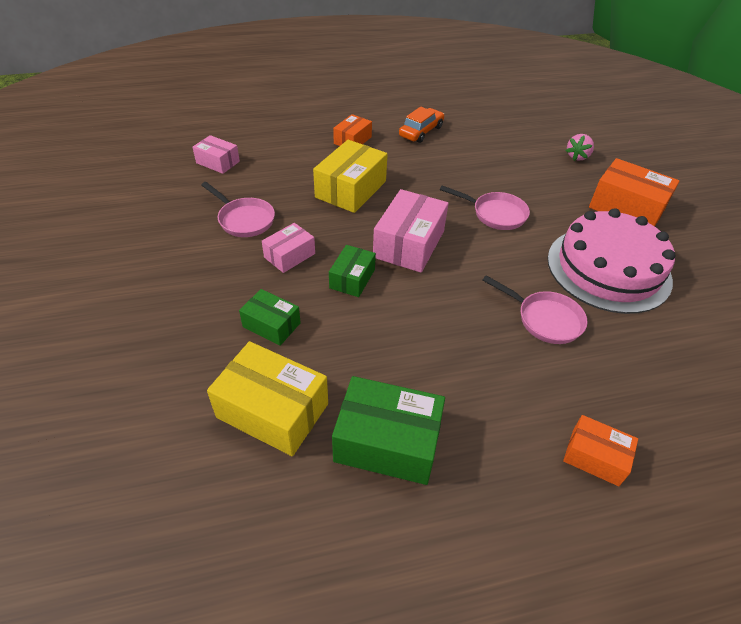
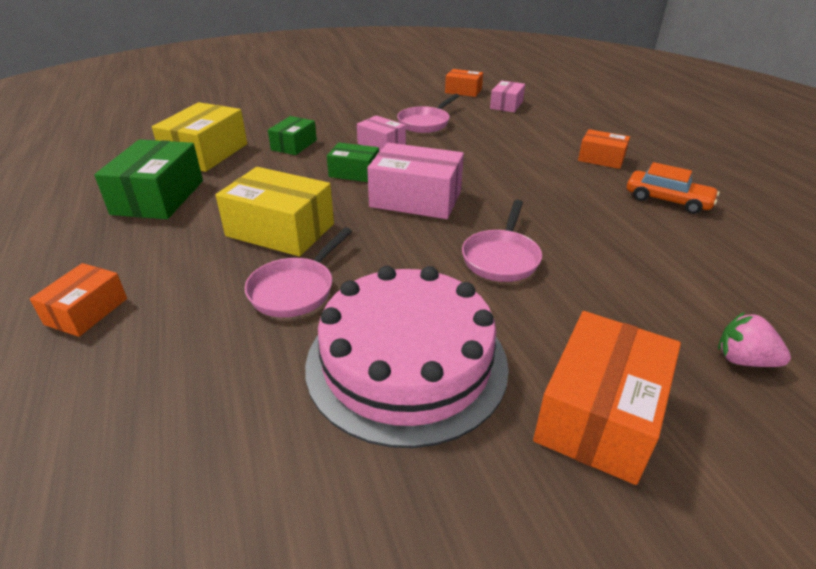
camera: 85 degrees right, 10 degrees down
yellow box [313,140,388,213] -> yellow box moved to [216,167,334,256]
none -> orange box [445,69,483,97]

